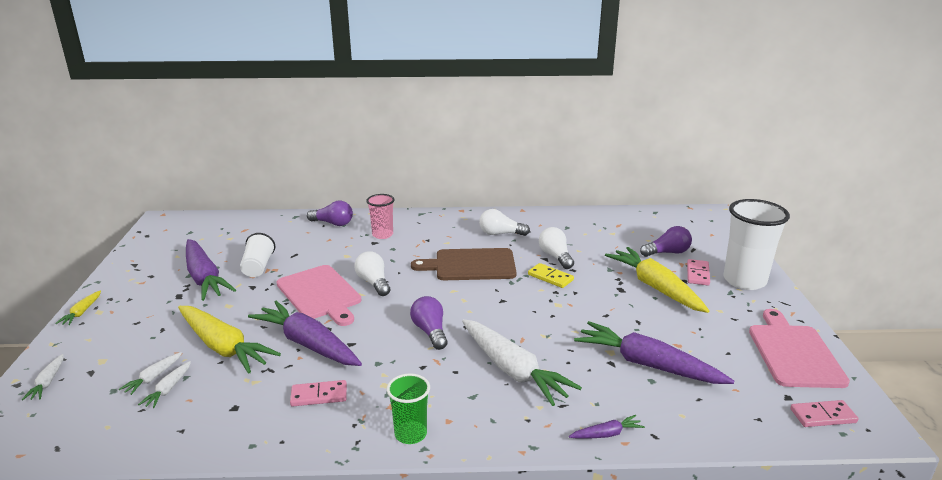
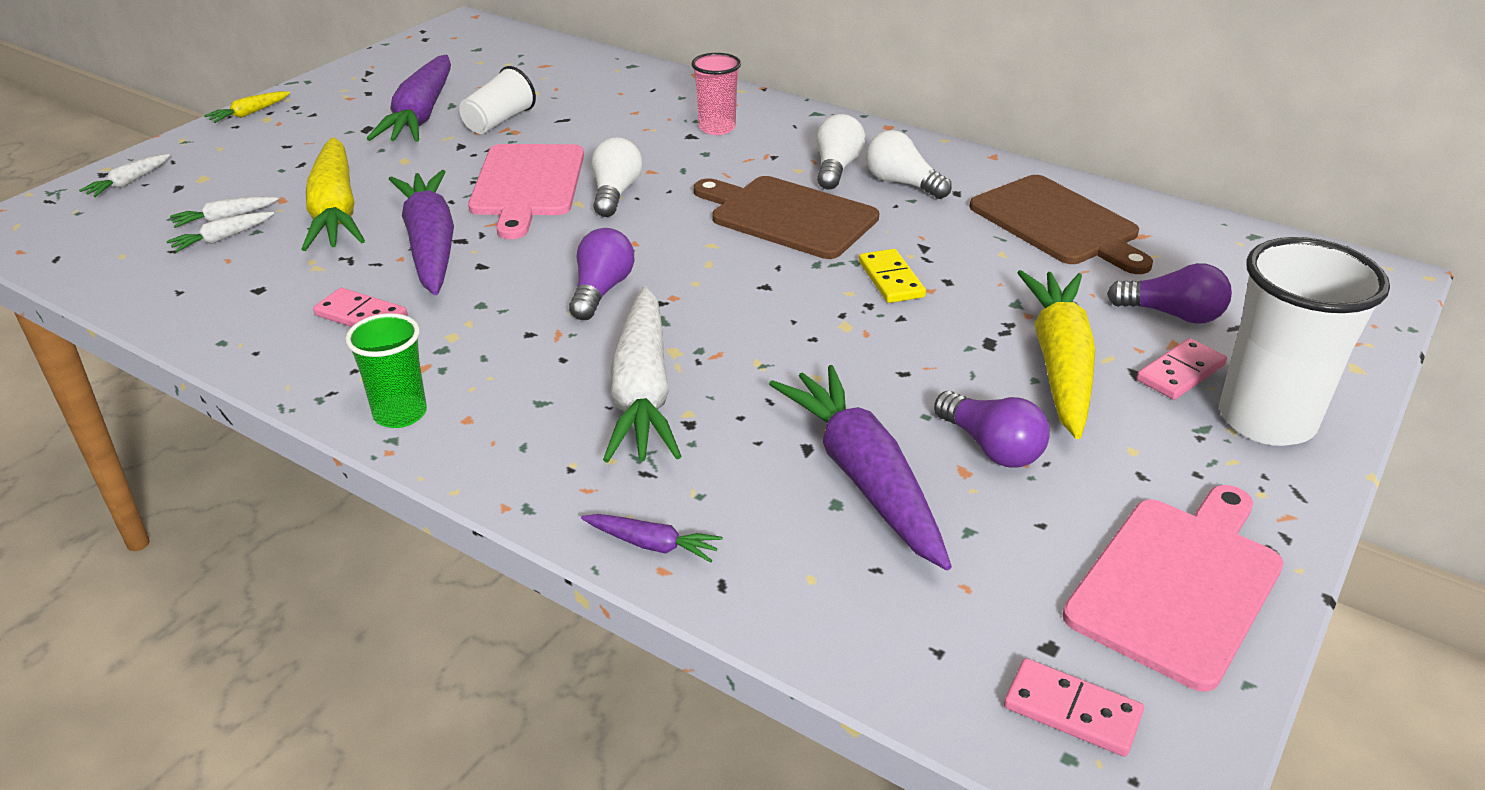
camera: 35 degrees right, 10 degrees up
purple light bulb [307,201,353,226] -> purple light bulb moved to [934,391,1050,468]
white light bulb [539,227,574,269] -> white light bulb moved to [816,114,866,190]
none -> brown cutting board [970,175,1153,274]

